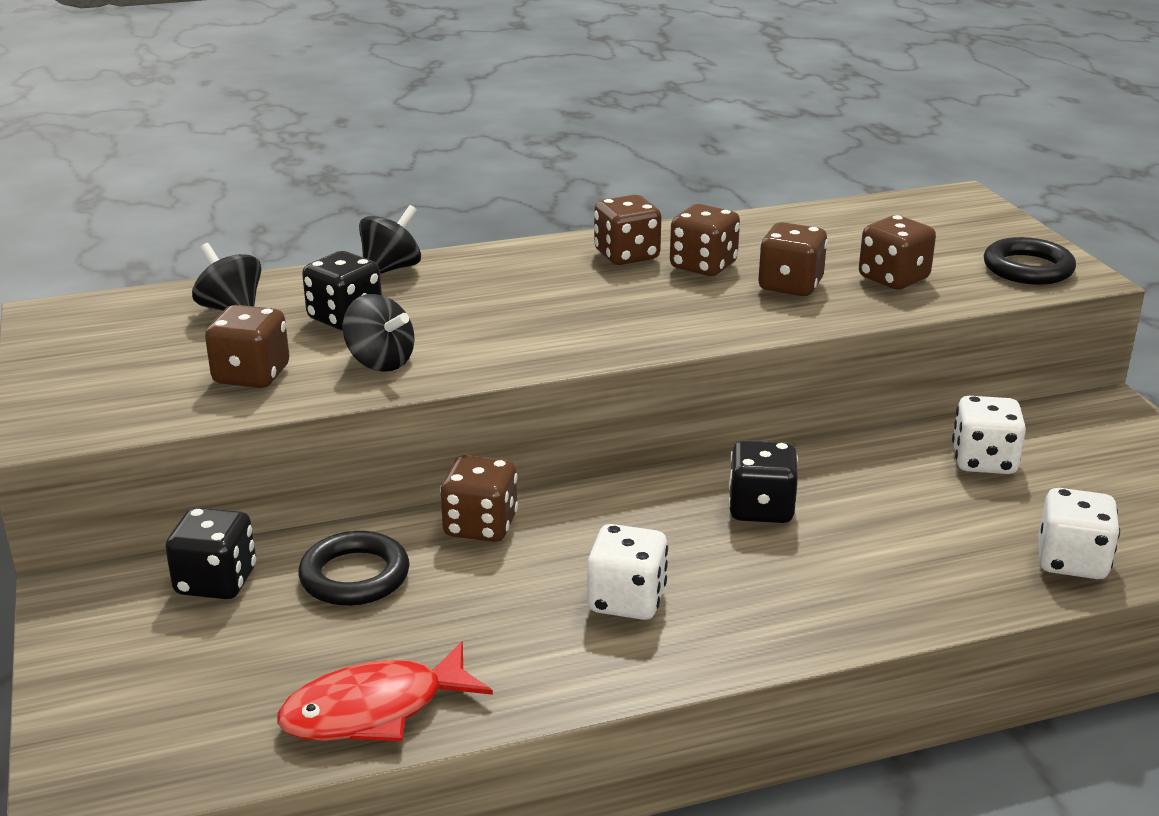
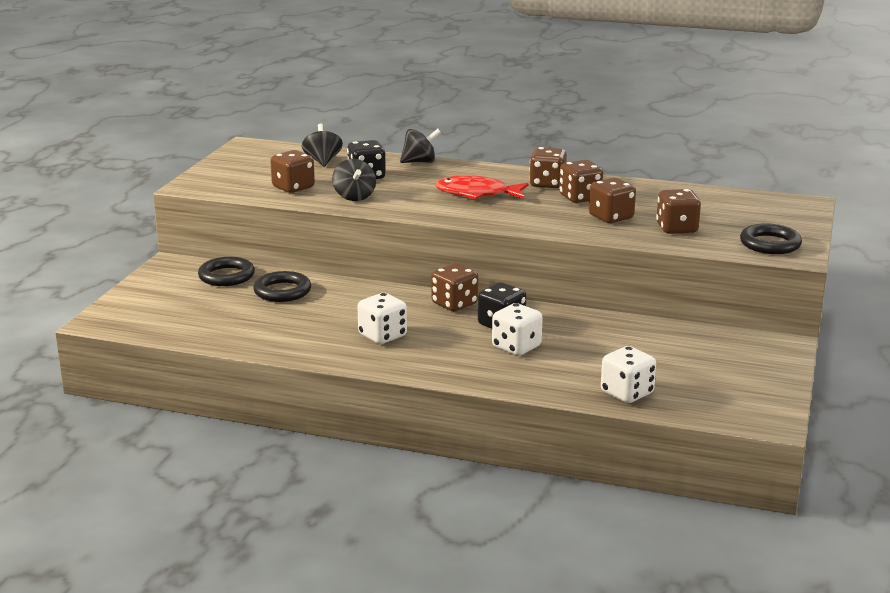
camera: 35 degrees right, 5 degrees down
black dice [165,507,256,599] -> black ring [198,257,255,286]
red fish [277,641,493,741] -> red fish moved to [435,175,528,199]
brown dice [440,455,518,542] -> brown dice moved to [431,263,478,311]
white dice [952,396,1026,474] -> white dice moved to [492,303,543,356]

